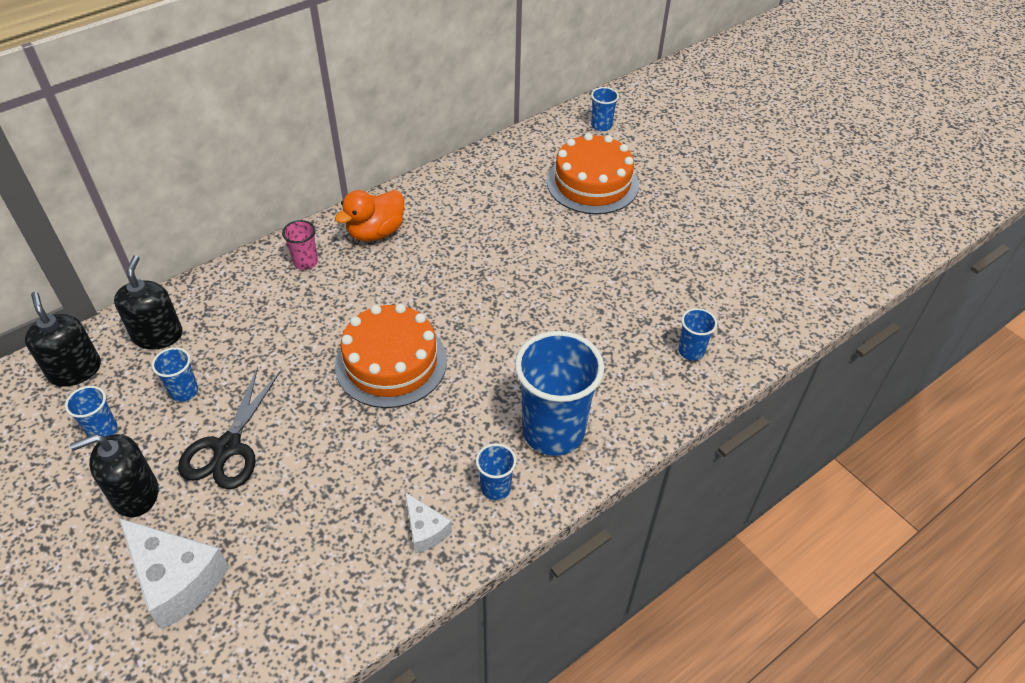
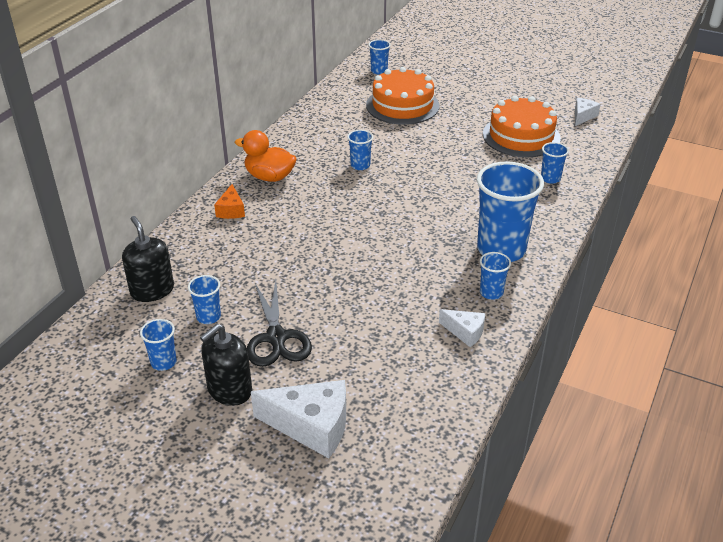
camera: 25 degrees left, 10 degrees down
black soap dispenser [25,292,101,387] -> none
pink cup [282,220,318,270] -> orange cheese [214,184,245,219]
orange duck [335,190,404,242] -> orange duck turned 90 degrees clockwise [235,130,297,182]
orange cake [335,304,447,408] -> orange cake moved to [483,96,561,157]
none -> blue cup [347,130,373,170]
none -> white cheese [575,98,601,126]

